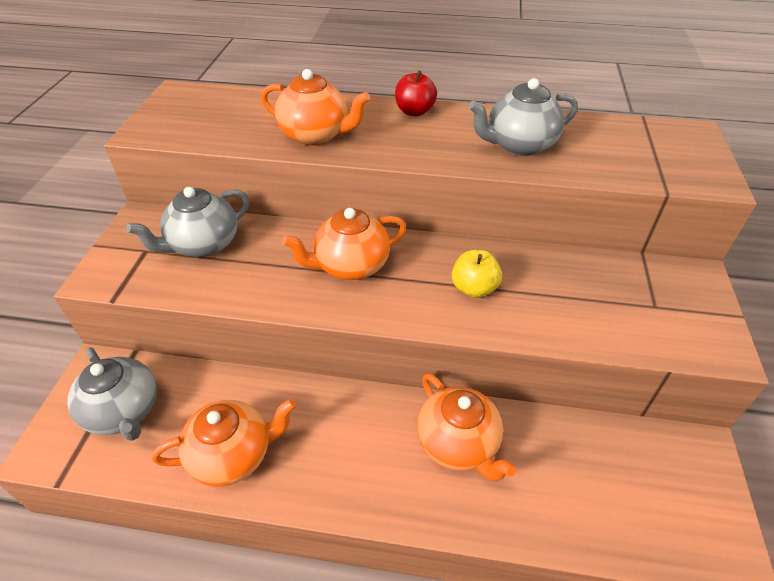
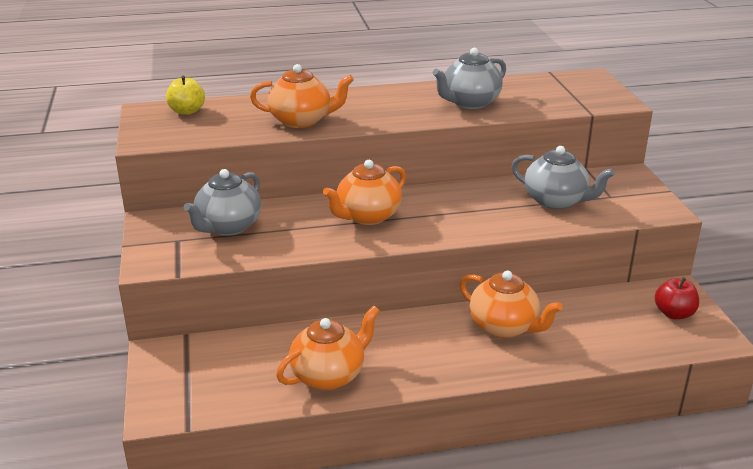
camera: 20 degrees left, 15 degrees down
grey teapot [67,347,157,441] -> grey teapot moved to [511,146,615,209]
red apple [395,70,437,116] -> red apple moved to [655,277,699,320]
yellow apple [452,250,502,298] -> yellow apple moved to [166,76,205,115]

